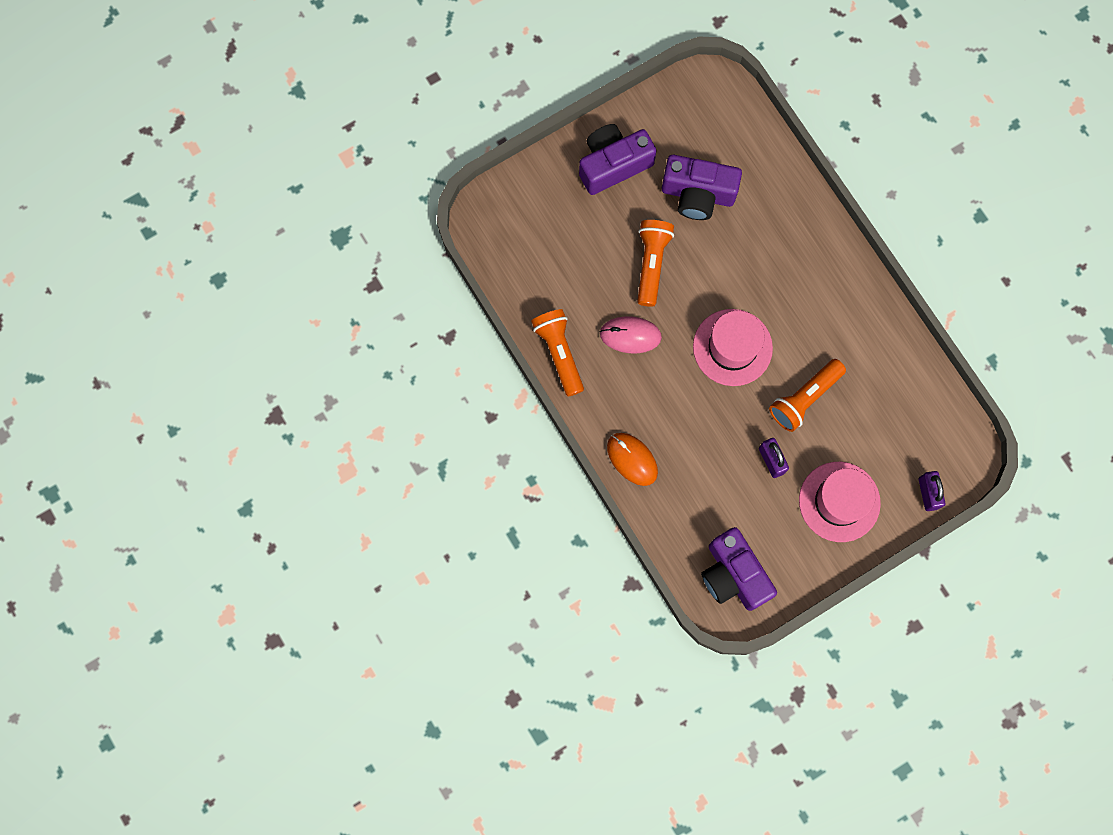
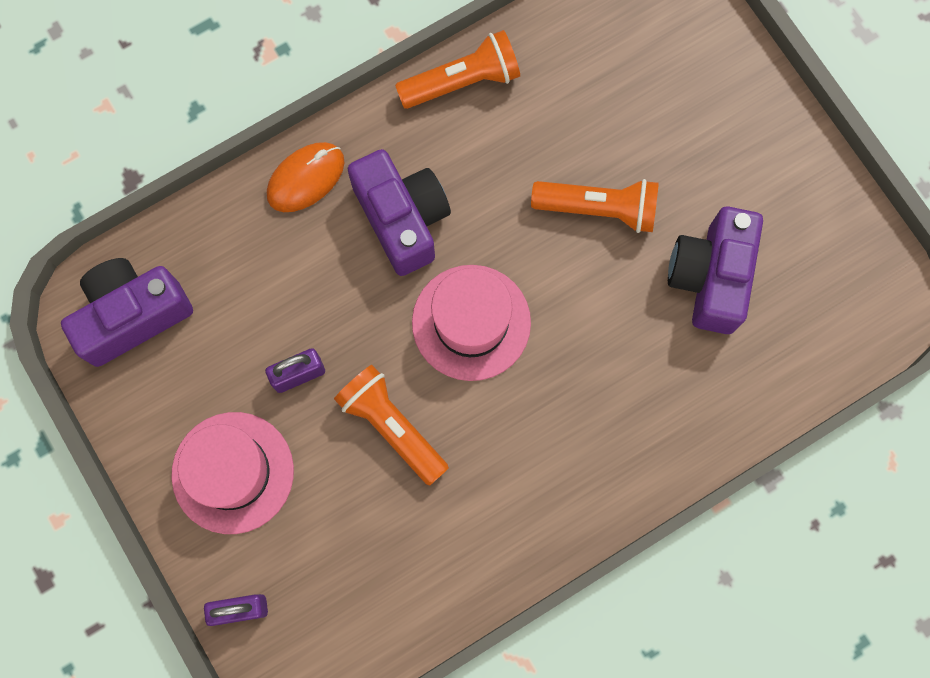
camera: 90 degrees right, 0 degrees up
purple camera [579,124,657,195] -> purple camera moved to [348,149,451,276]
pink mouse [600,316,662,353] -> none

